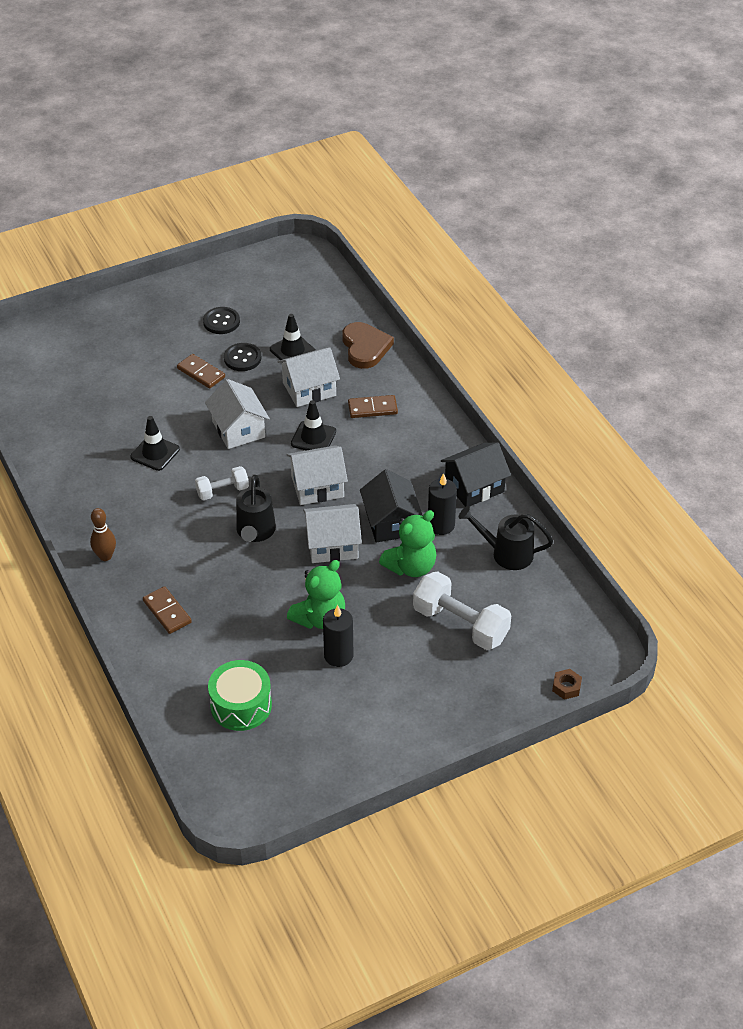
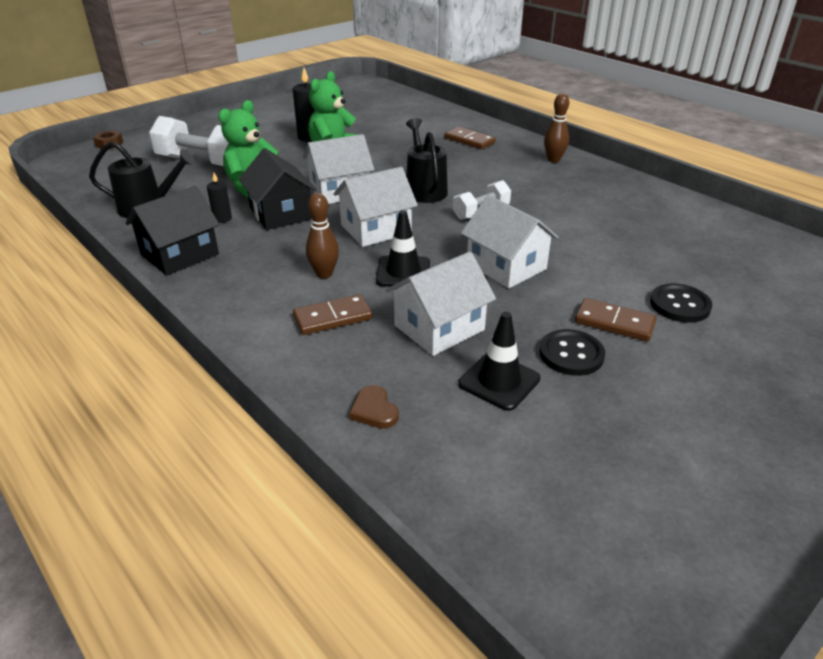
camera: 165 degrees right, 10 degrees down
black traffic cone [130,416,180,471] -> none
black button [203,307,240,334] -> black button moved to [650,283,712,323]
green drum [208,660,272,731] -> none
brown heart [342,322,394,369] -> brown heart [349,385,399,429], size x0.50
black candle [428,473,457,535] -> black candle [207,173,232,223], size x0.58
none -> brown bowling pin [306,193,339,279]

